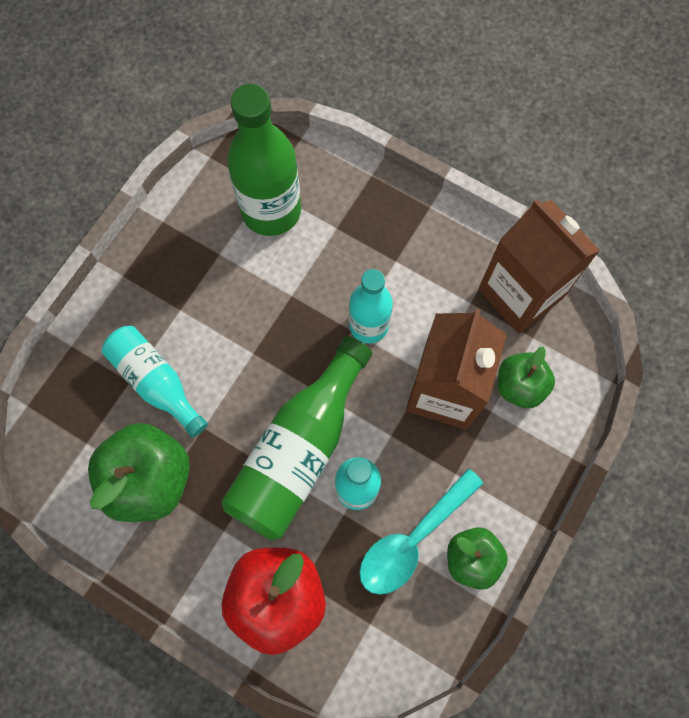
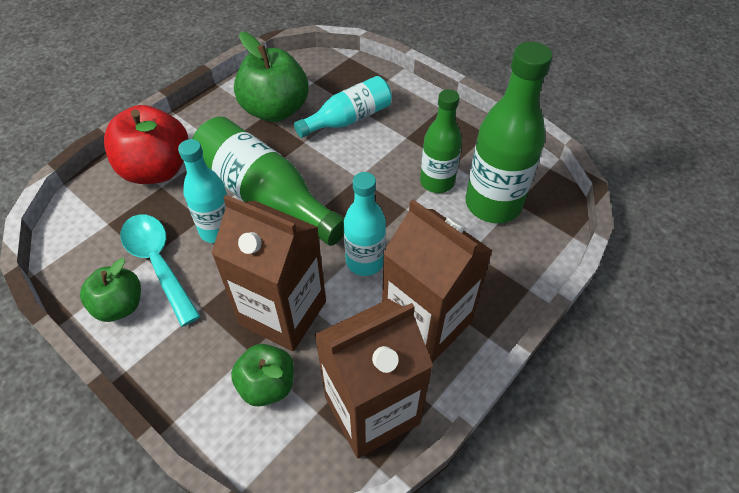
camera: 100 degrees right, 20 degrees down
none -> brown carton [382,199,493,363]
none -> green bottle [420,89,462,193]

